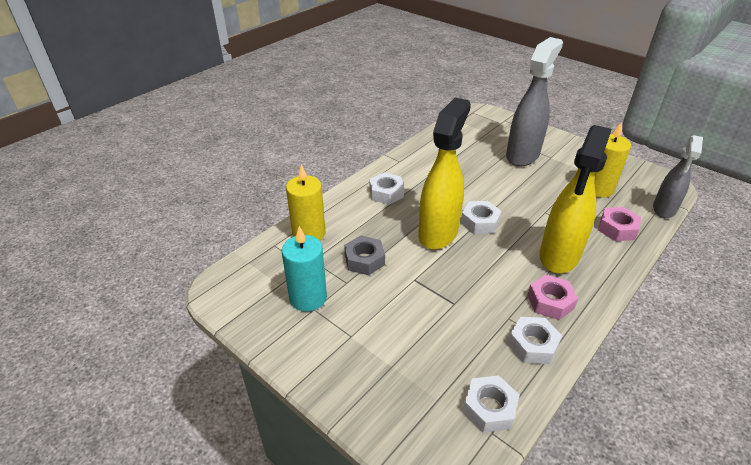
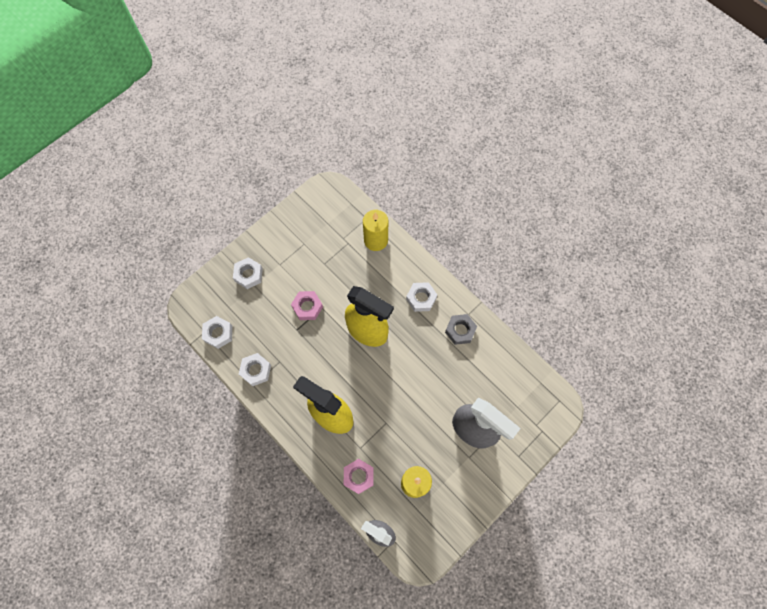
camera: 95 degrees right, 30 degrees up
turquoise candle [282,226,327,312] -> none
grey nut [344,236,385,275] -> grey nut moved to [445,314,477,345]
white nut [461,201,502,234] -> white nut moved to [233,257,263,289]
pink nut [527,274,578,320] -> pink nut moved to [291,291,323,320]

